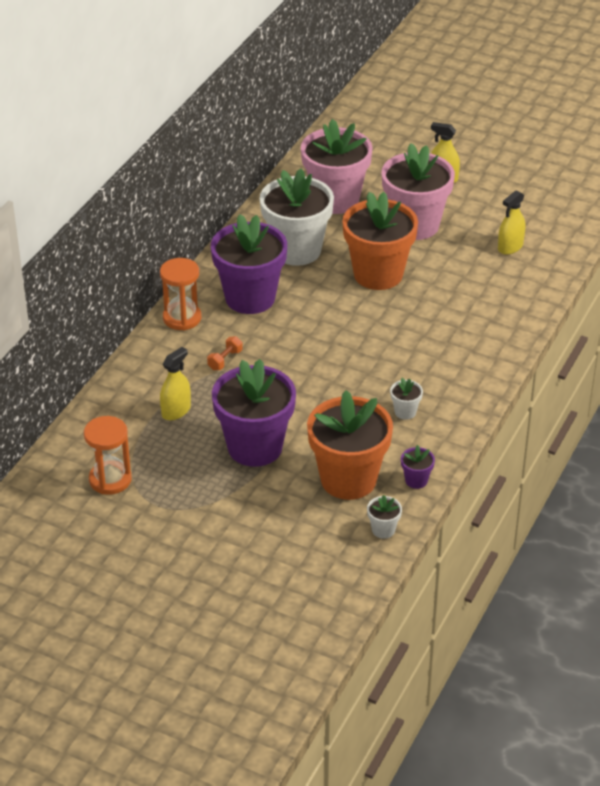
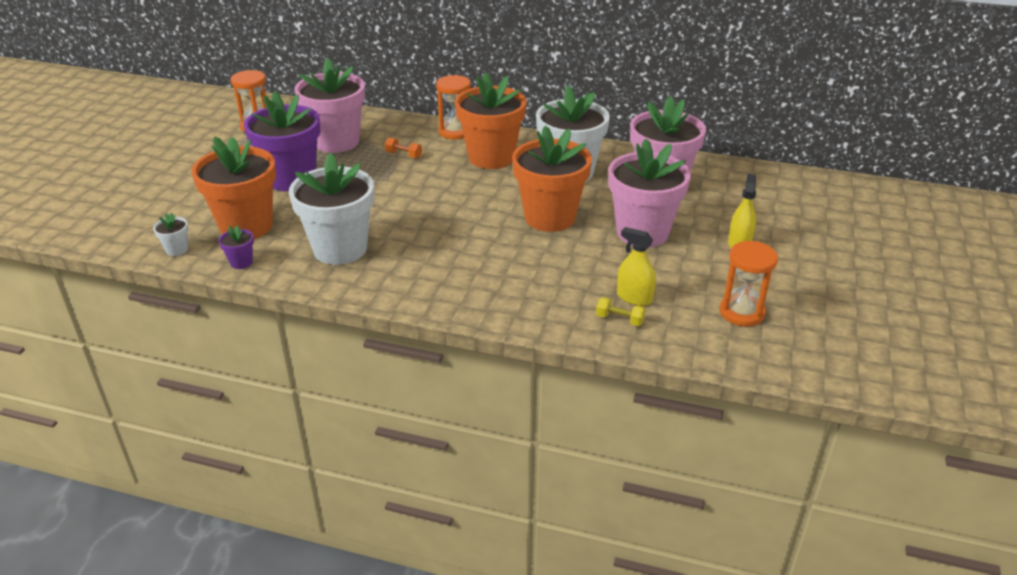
camera: 80 degrees right, 5 degrees down
yellow spray bottle [160,347,191,420] -> pink flower pot [295,58,365,153]
purple flower pot [211,214,287,314] -> orange flower pot [455,72,526,169]
white flower pot [390,378,423,420] -> white flower pot [289,153,374,265], size x2.48
none -> yellow dumbbell [596,297,645,326]
none -> orange hourglass [719,241,778,326]

